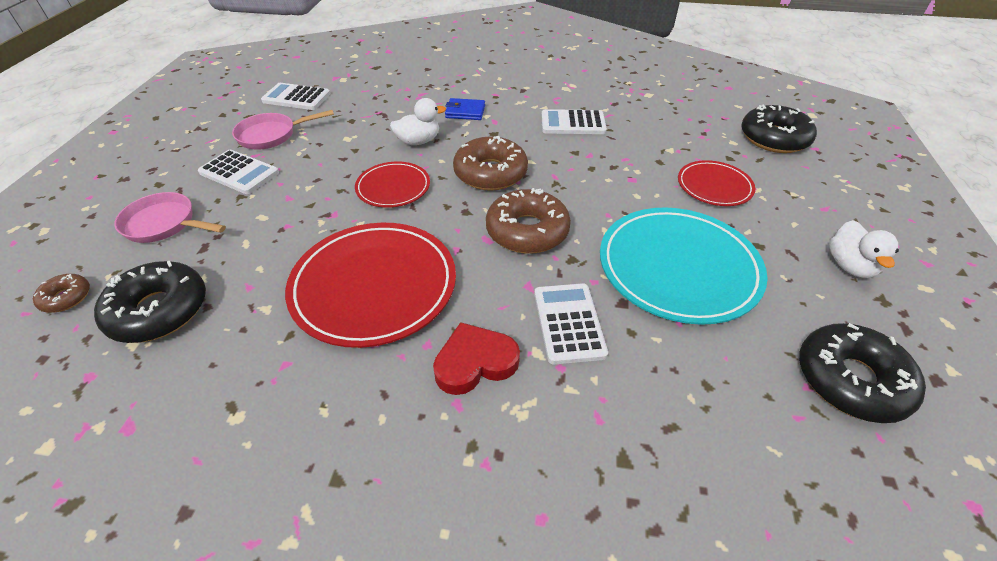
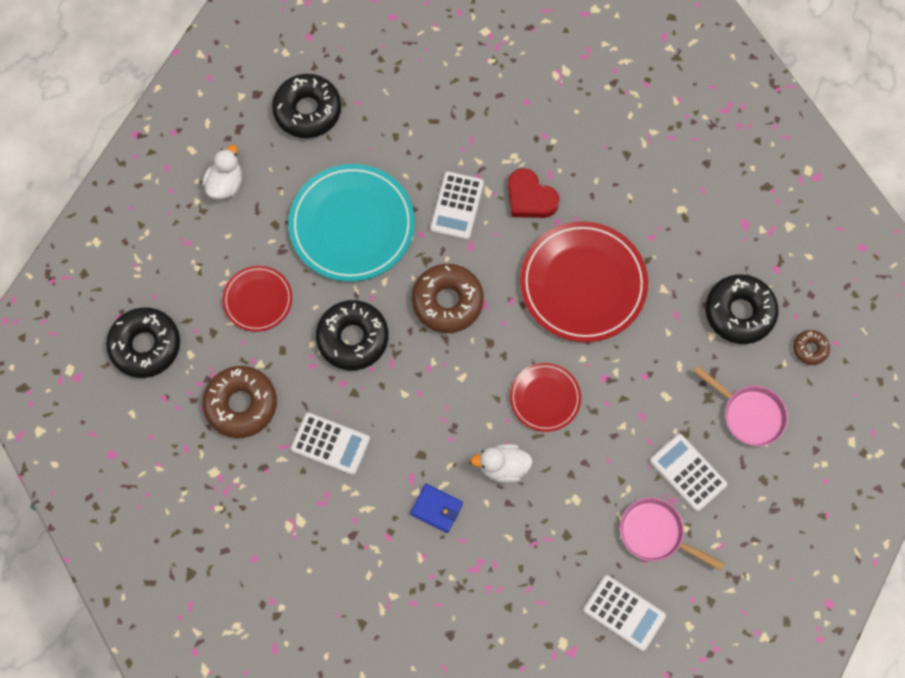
camera: 160 degrees left, 25 degrees up
pink pan [232,110,334,150] -> pink pan turned 150 degrees counterclockwise [620,498,724,571]
red heart [433,322,520,395] -> red heart turned 45 degrees clockwise [508,168,559,218]
brown donut [453,136,528,191] -> brown donut moved to [203,366,277,438]
none -> black donut [316,300,388,370]

